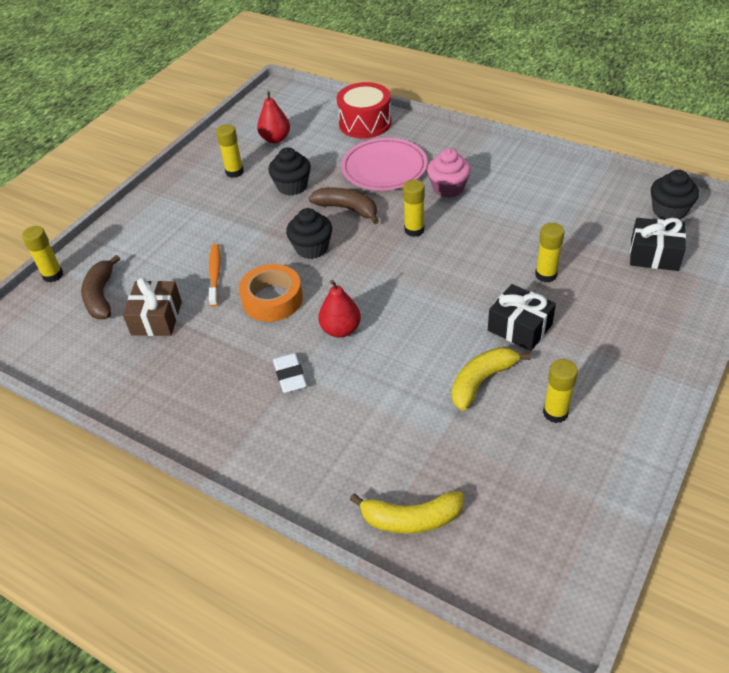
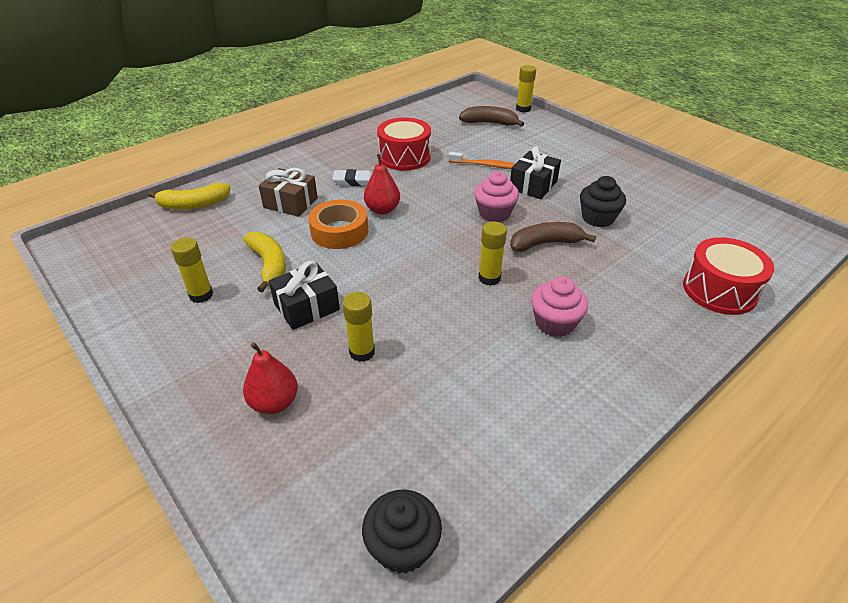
camera: 105 degrees right, 5 degrees down
brown gift [123,278,182,336] -> brown gift moved to [259,168,318,217]
yellow glue stick [216,124,244,178] -> none
orange tape [239,264,303,322] -> orange tape moved to [308,200,368,249]
red pear [257,91,290,143] -> red pear moved to [243,342,298,414]
black cupcake [286,208,332,259] -> pink cupcake [474,171,519,222]
brown banana [309,187,379,224] -> brown banana turned 150 degrees counterclockwise [510,222,596,252]
pink plate [341,138,428,190] -> none
yellow banana [350,491,464,534] -> yellow banana turned 120 degrees counterclockwise [148,183,231,210]
black gift [630,218,686,271] -> black gift moved to [510,147,561,199]
none -> red drum [377,117,431,171]

